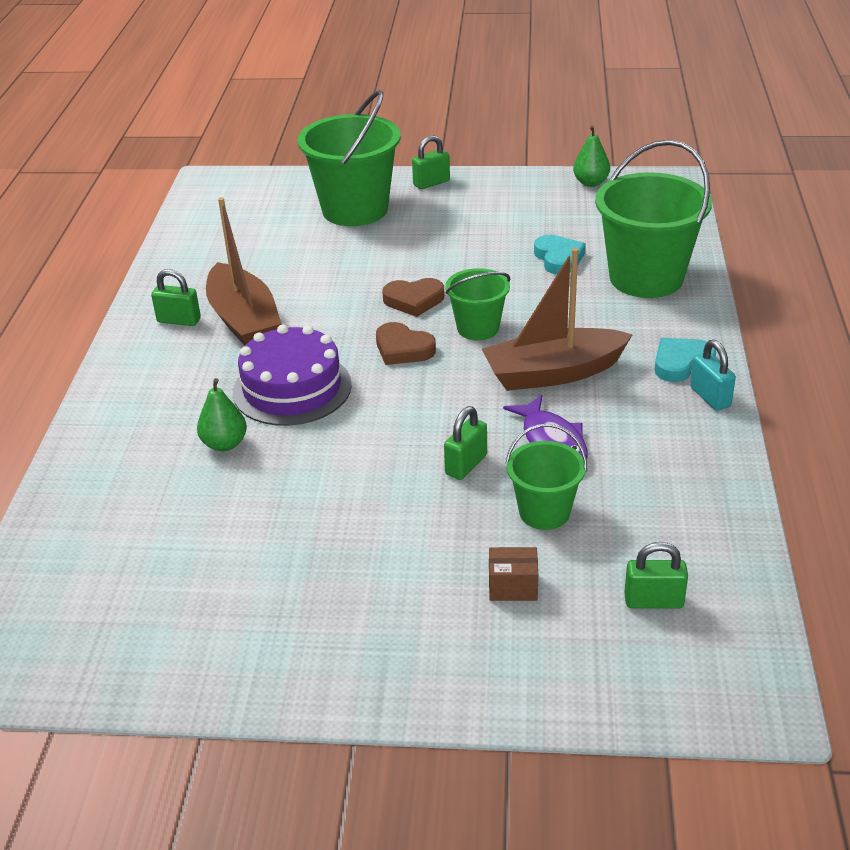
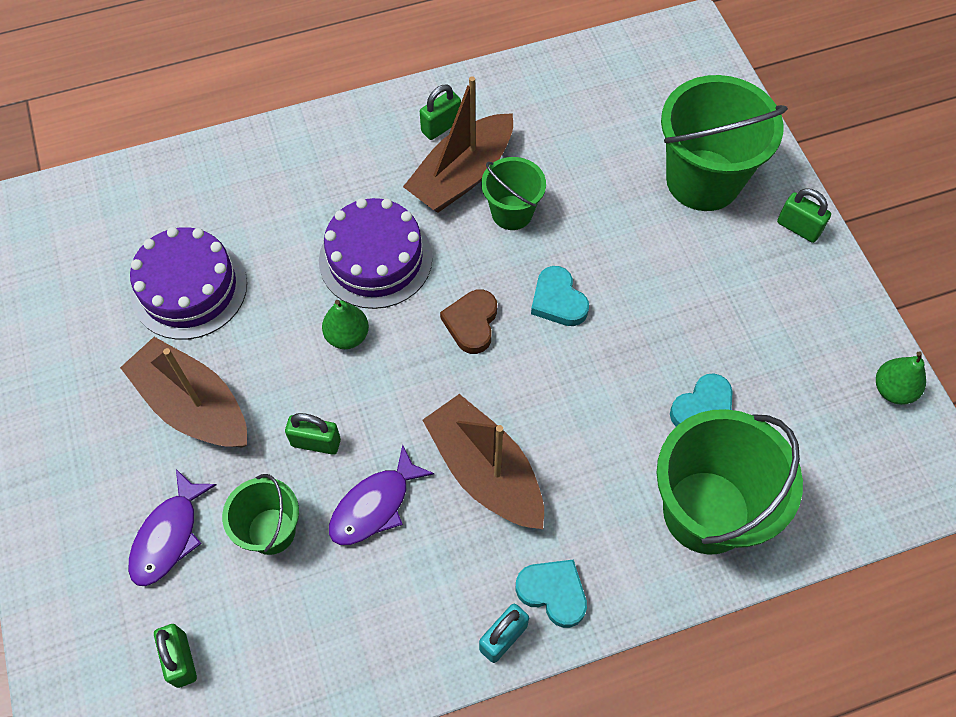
camera: 65 degrees right, 25 degrees up
green padlock [151,269,201,326] -> green padlock turned 60 degrees clockwise [420,85,461,140]
green pear [197,378,247,451] -> green pear moved to [322,300,369,349]
brown heart [382,278,445,317] -> turquoise heart [531,266,589,326]
green bucket [445,268,510,340] -> green bucket moved to [481,157,546,230]
brown box [489,547,538,601] -> purple fish [128,469,217,586]
none -> brown boat [120,337,247,447]
none -> purple cake [130,227,247,340]

